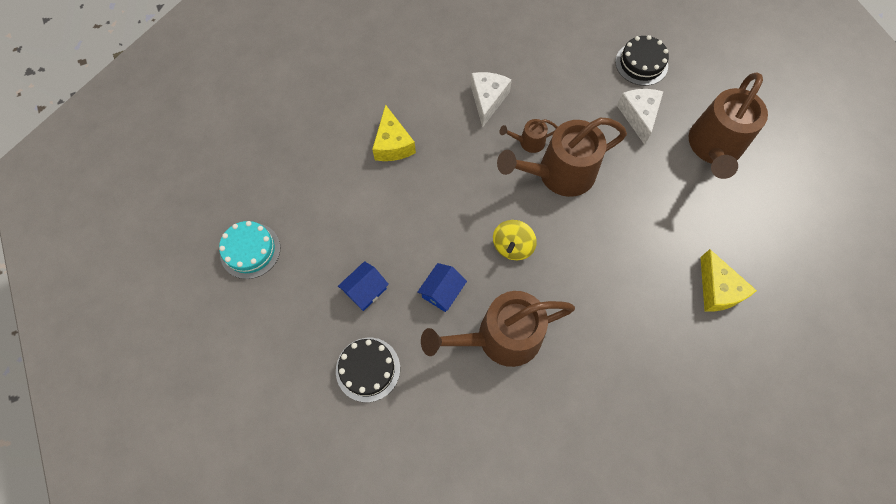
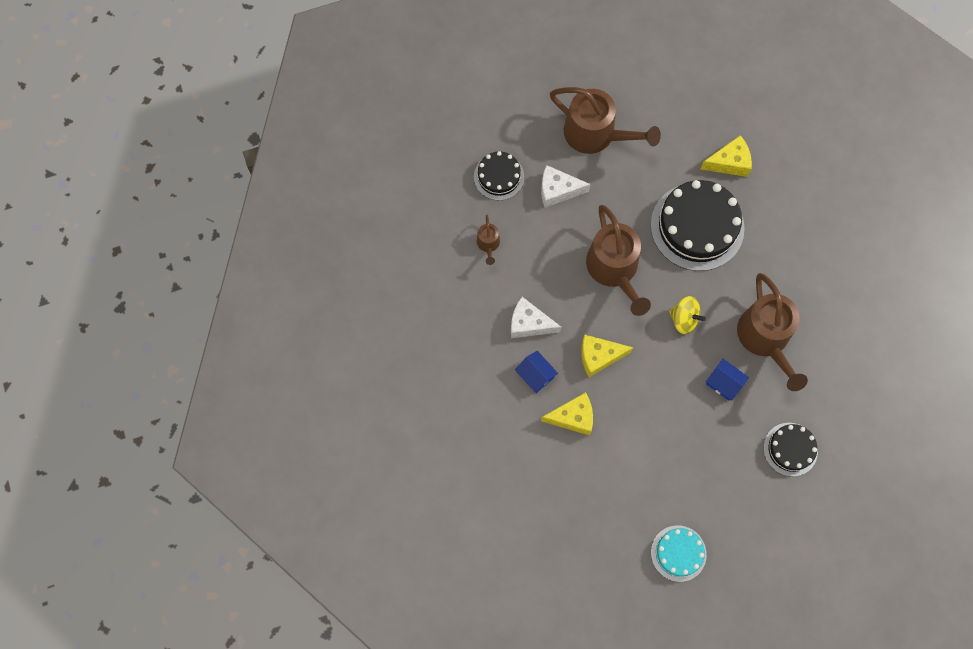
camera: 85 degrees left, 5 degrees up
blue house [338,261,389,311] -> blue house moved to [515,351,558,393]
brown watering can [500,119,558,153] -> brown watering can moved to [477,215,500,265]
none -> yellow cheese [581,334,633,377]
none -> black cake [651,180,745,271]

